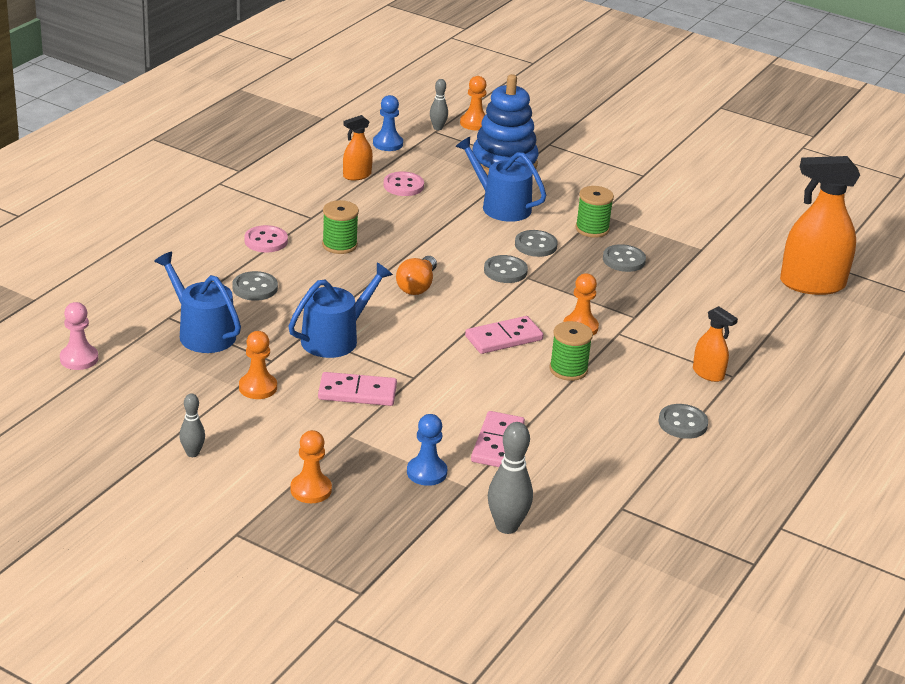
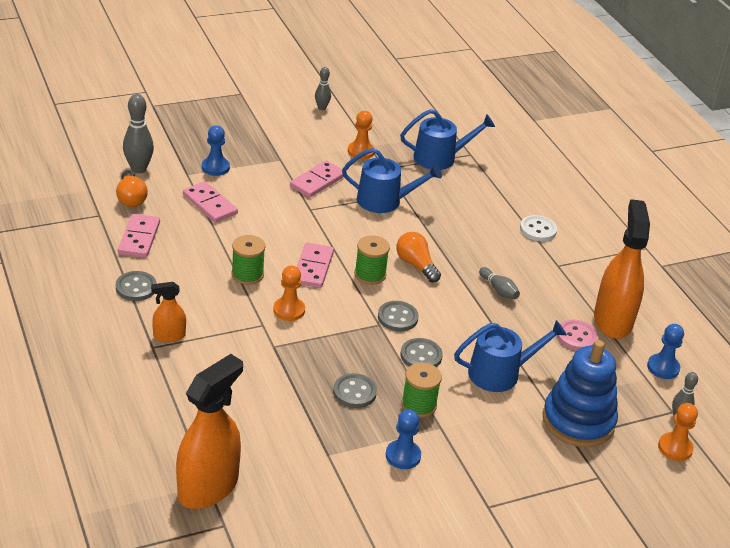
camera: 125 degrees right, 5 degrees up
pink pawn [60,302,98,370] -> none
grey button [232,271,278,301] -> none
pink button [244,225,288,253] -> white button [520,215,557,241]
blue watering can [288,263,393,358] -> blue watering can turned 75 degrees counterclockwise [342,148,442,213]
orange pawn [290,430,332,503] -> none
green spool [322,200,359,254] -> green spool moved to [354,235,390,285]
orange spray bottle [343,115,373,181] -> orange spray bottle [594,199,650,339], size x2.02
none -> orange light bulb [116,170,148,207]
none -> pink domino [118,214,160,258]
none -> blue pawn [386,409,421,469]
none -> grey bowling pin [479,267,520,299]

